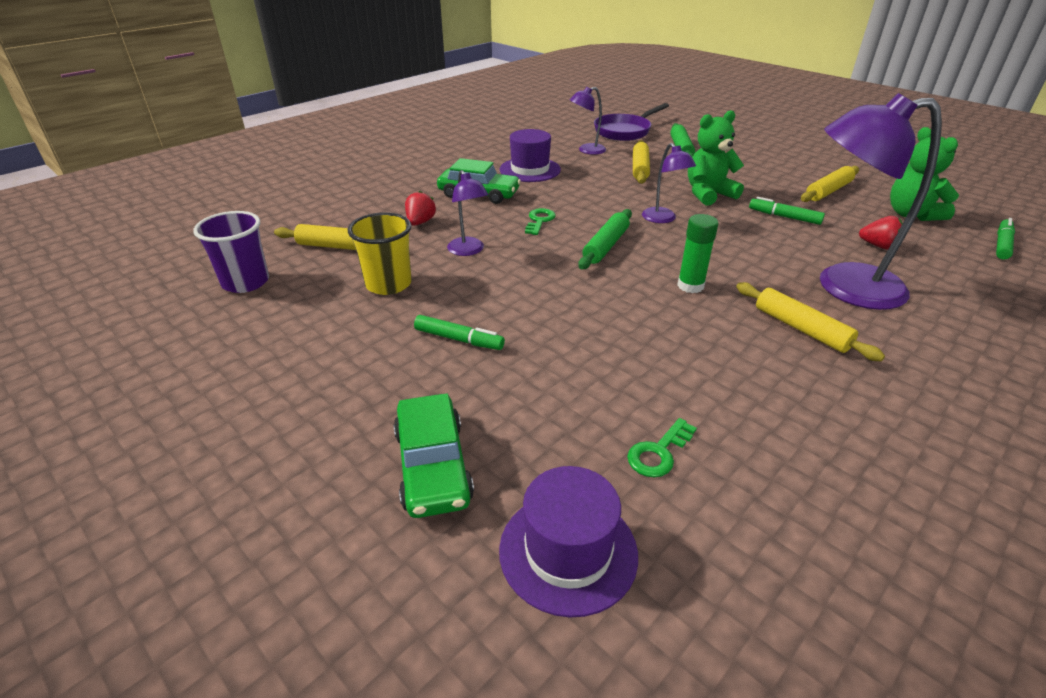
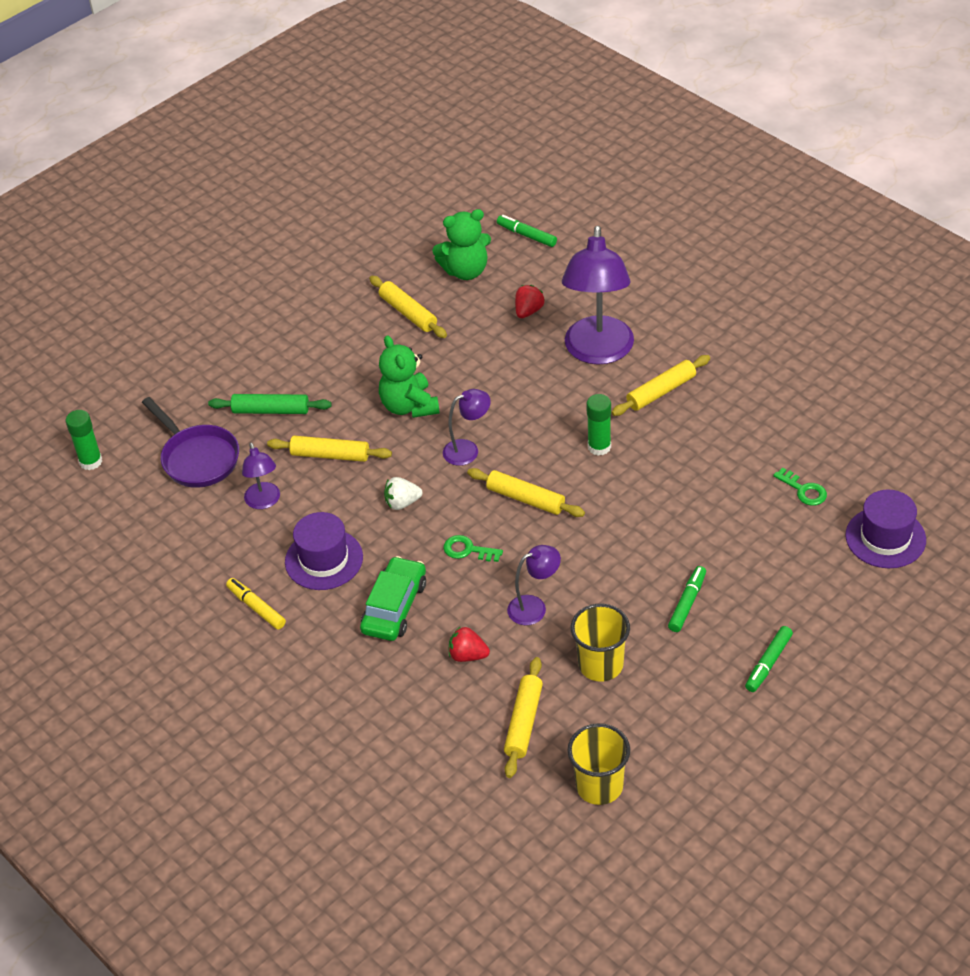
camera: 85 degrees left, 10 degrees up
purple cup [193,211,269,293] -> yellow cup [567,723,630,805]
green car [393,394,474,518] -> none
green rolling pin [578,209,632,269] -> yellow rolling pin [467,468,585,517]
green marker [749,197,825,225] -> green marker moved to [745,626,793,692]
none -> green glue stick [66,410,102,470]
none -> yellow marker [226,578,286,630]
none -> white strawberry [384,477,422,510]

